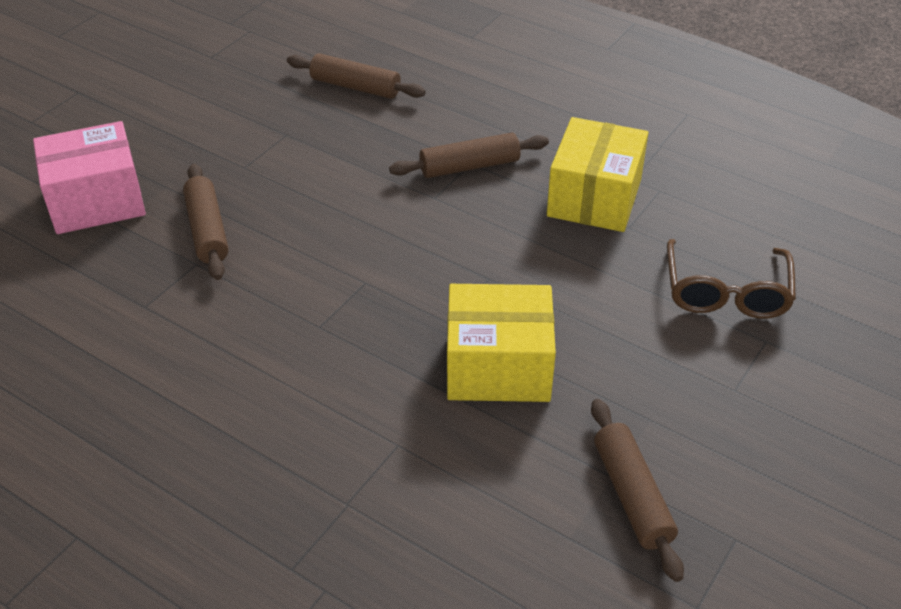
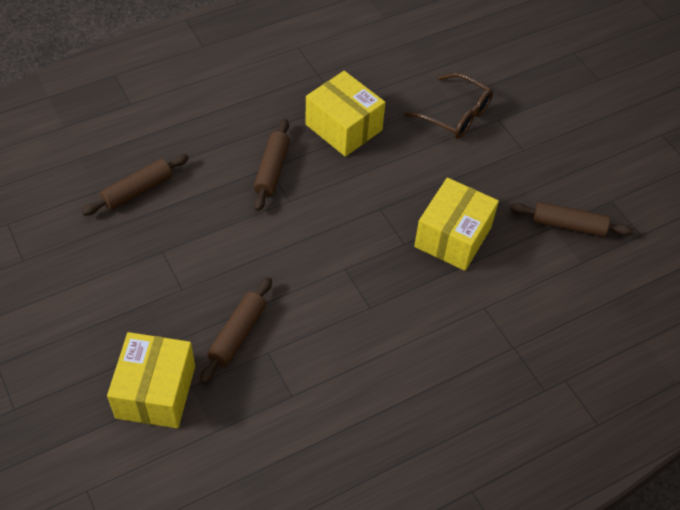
camera: 65 degrees left, 10 degrees up
pink box [33,121,146,234] -> yellow box [107,332,195,428]
brown rolling pin [183,164,229,280] -> brown rolling pin turned 75 degrees counterclockwise [200,277,272,384]

